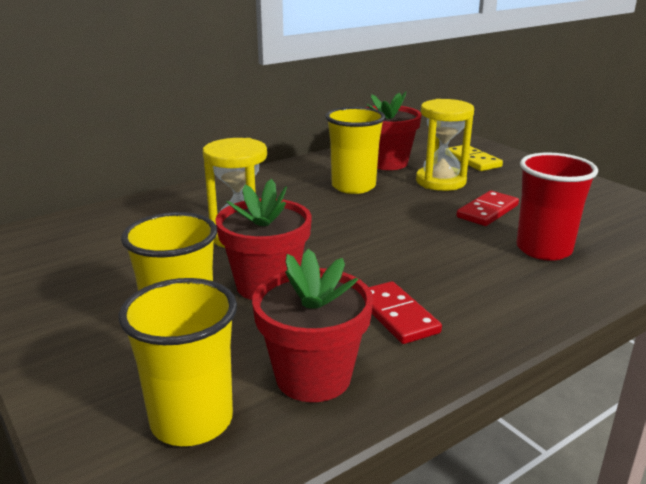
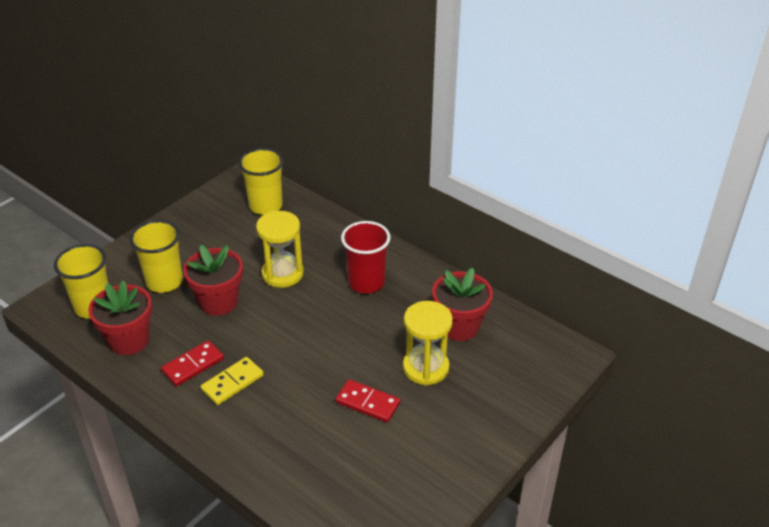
camera: 75 degrees right, 15 degrees up
yellow cup [325,107,385,194] -> yellow cup moved to [238,148,284,215]
yellow domino [449,145,503,171] -> yellow domino moved to [201,357,264,405]
red cup [516,152,598,261] -> red cup moved to [341,221,391,293]

